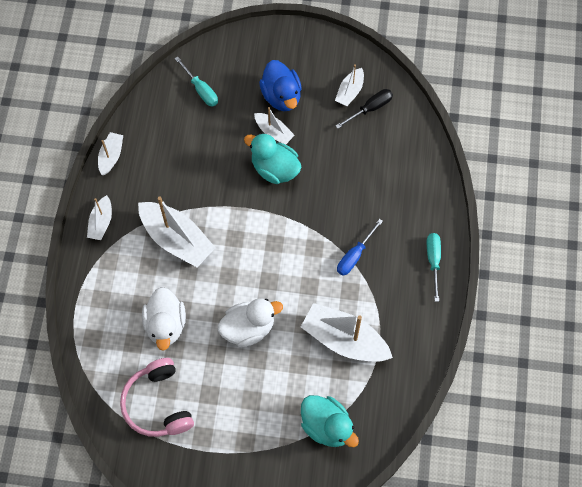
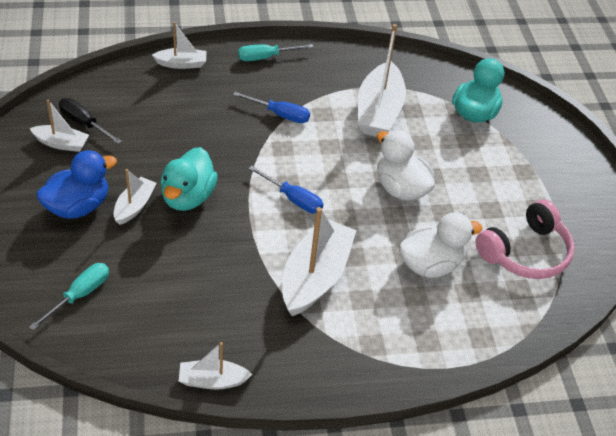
camera: 110 degrees left, 20 degrees down
white boat [87,195,112,240] -> white boat moved to [152,22,206,69]
none -> blue screwdriver [249,166,323,214]

